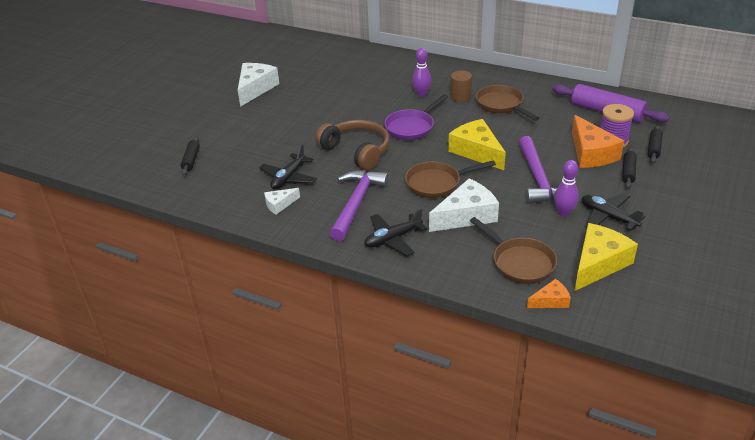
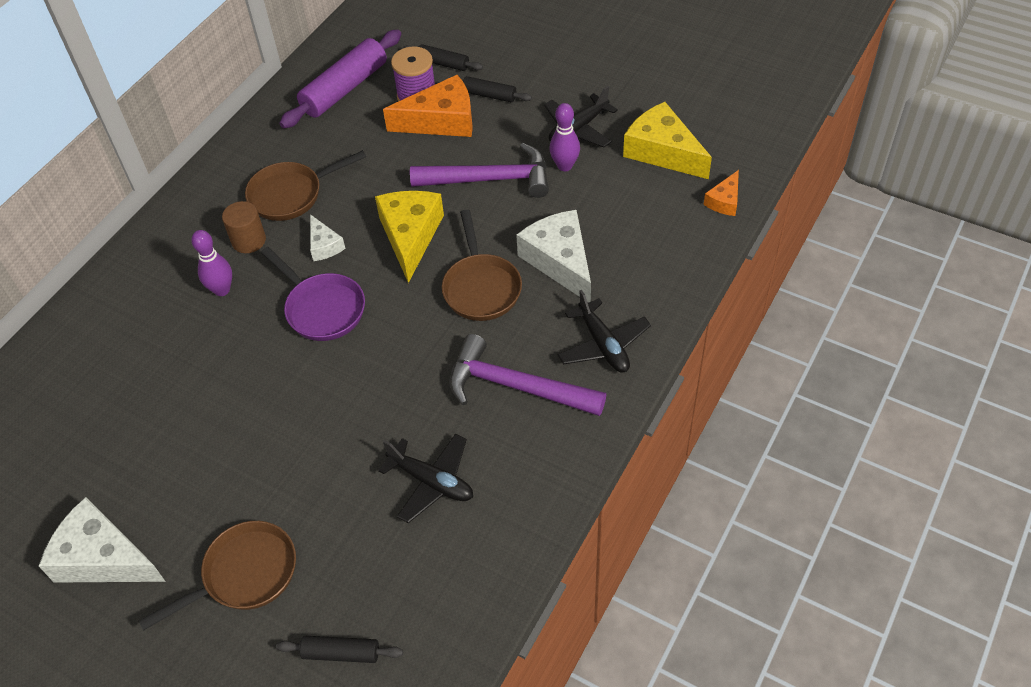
camera: 85 degrees left, 15 degrees up
white cheese [264,188,300,215] -> white cheese moved to [310,214,346,261]
brown headphones [315,120,389,170] -> none
yellow cheese [448,119,506,170] -> yellow cheese turned 120 degrees clockwise [375,191,444,283]
brown pan [470,217,557,284] -> brown pan moved to [139,521,296,631]
orange cheese [527,279,571,308] -> orange cheese turned 135 degrees counterclockwise [704,170,739,216]

